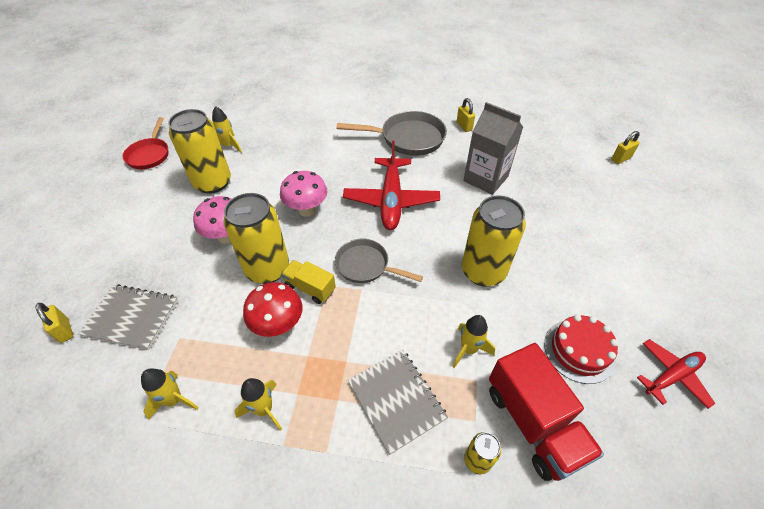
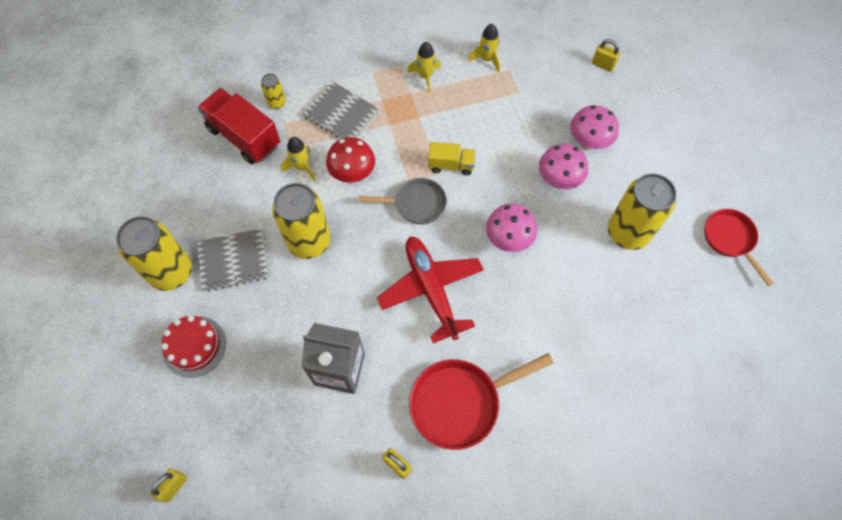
camera: 155 degrees right, 15 degrees up
grey notebook [78,284,178,350] -> grey notebook moved to [197,228,271,292]
yellow rocket [212,106,242,153] -> none
yellow can [223,193,289,284] -> yellow can moved to [116,216,192,291]
red mushroom [243,282,302,337] -> red mushroom moved to [326,137,375,183]
grey pan [337,111,447,156] -> red pan [409,353,554,450]
red cake [544,314,618,384] -> red cake moved to [161,315,226,378]
red plane [637,339,715,409] -> none
none -> pink mushroom [570,105,619,151]

